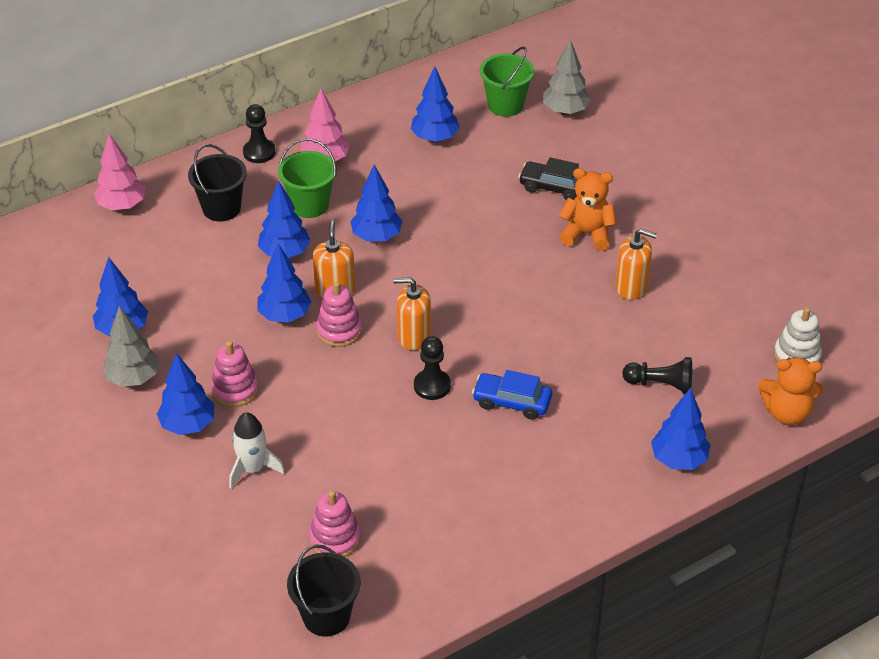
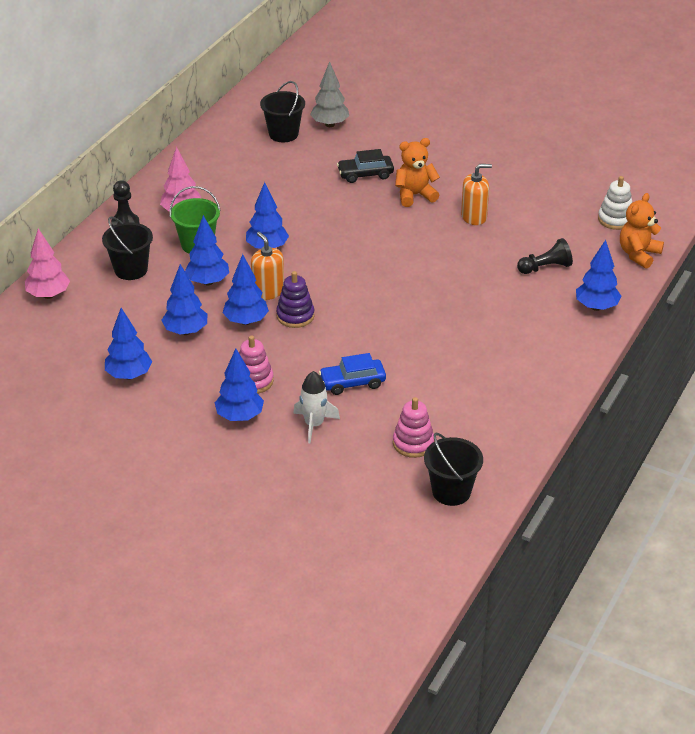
camera: 30 degrees left, 5 degrees down
grey tree [103,306,159,387] -> none
pink stacking toy [316,282,362,347] -> purple stacking toy [276,271,315,328]
orange soap dispenser [394,277,431,350] -> none
blue tree [411,67,460,142] -> blue tree moved to [162,264,207,335]
black pawn [414,336,451,400] -> none
blue car [472,370,552,420] -> blue car moved to [319,353,386,395]
green bucket [480,47,534,117] -> black bucket [260,81,305,142]
orange teddy bear [758,357,823,425] -> orange teddy bear turned 150 degrees clockwise [620,193,664,269]

